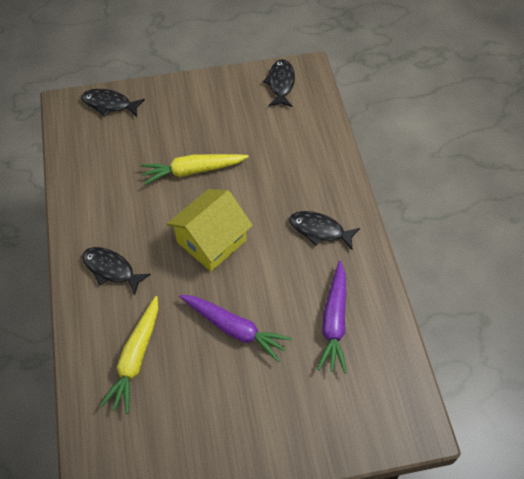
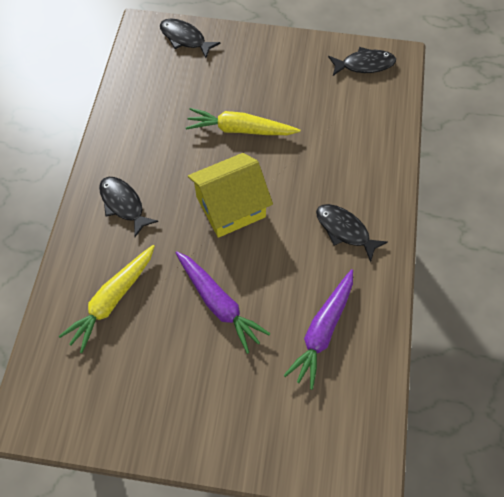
camera: 20 degrees right, 5 degrees up
black fish [263,59,295,107] -> black fish turned 60 degrees clockwise [328,47,396,76]

